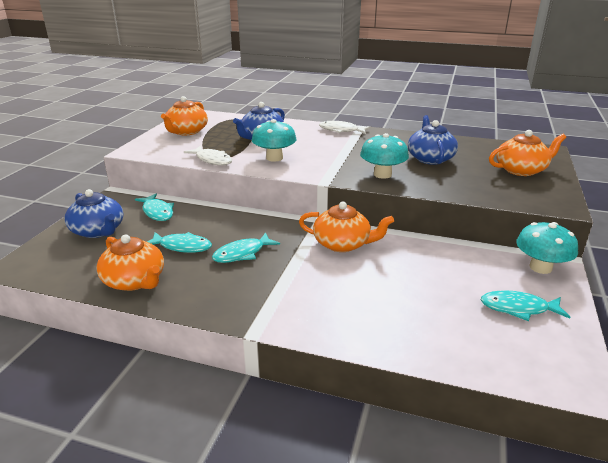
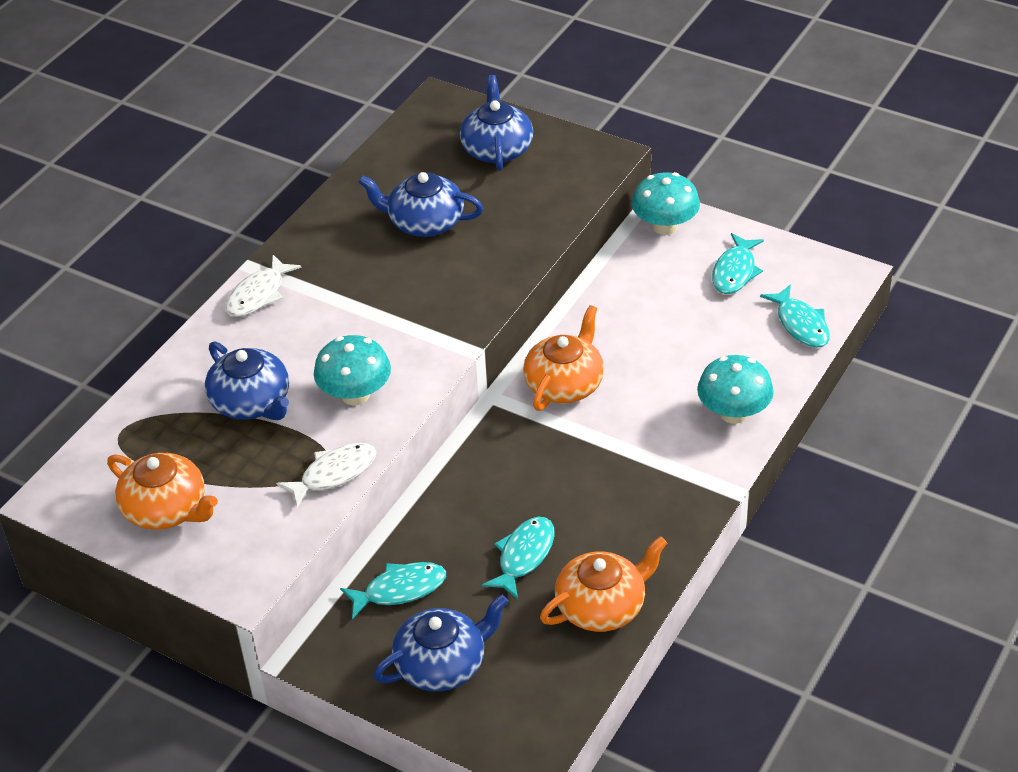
camera: 75 degrees left, 15 degrees up
turquoise fish [212,232,280,263] -> turquoise fish moved to [760,284,830,348]
turquoise mushroom [360,133,409,179] -> turquoise mushroom moved to [697,355,774,424]
orange teapot [489,130,566,176] -> blue teapot [460,75,533,171]

